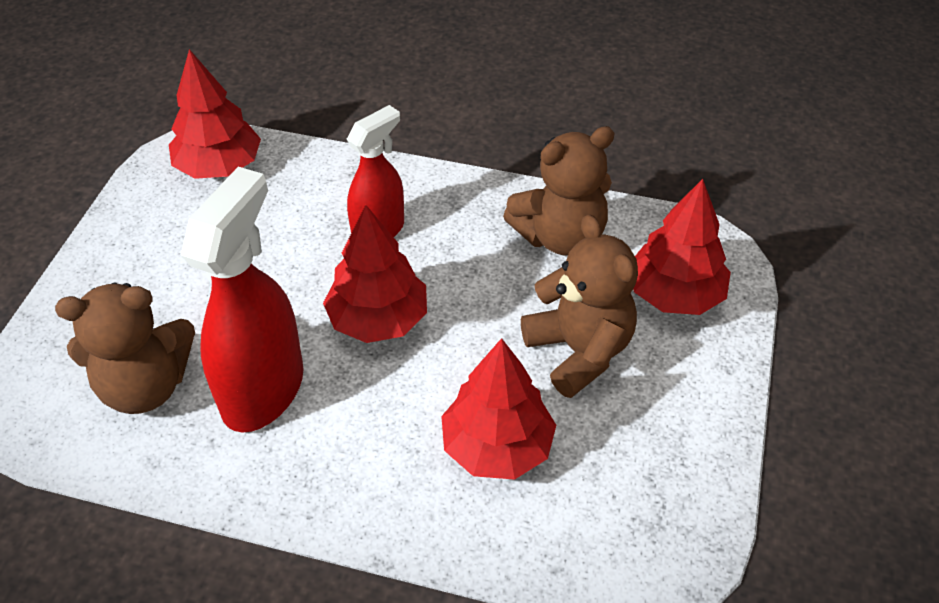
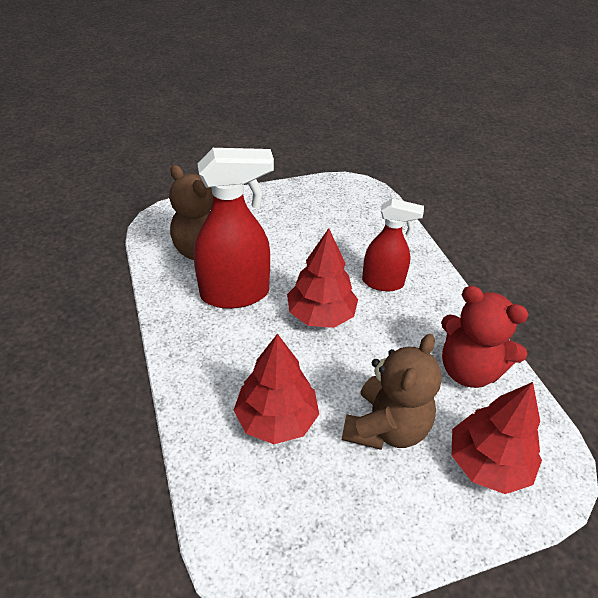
camera: 55 degrees right, 5 degrees down
red tree [169,49,261,179] -> none
brown teddy bear [503,126,614,256] -> red teddy bear [441,286,529,388]

